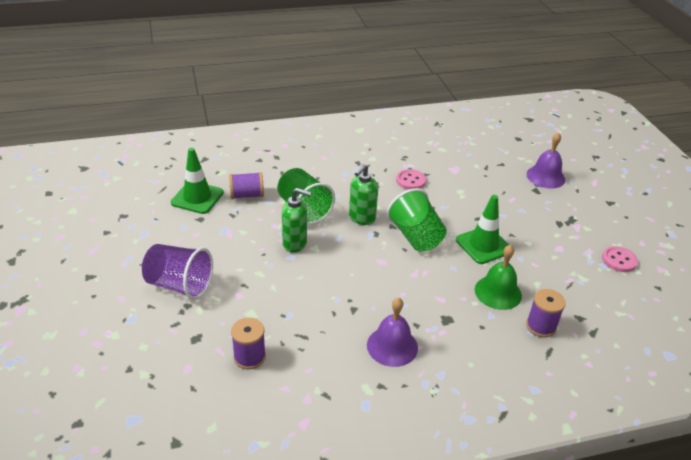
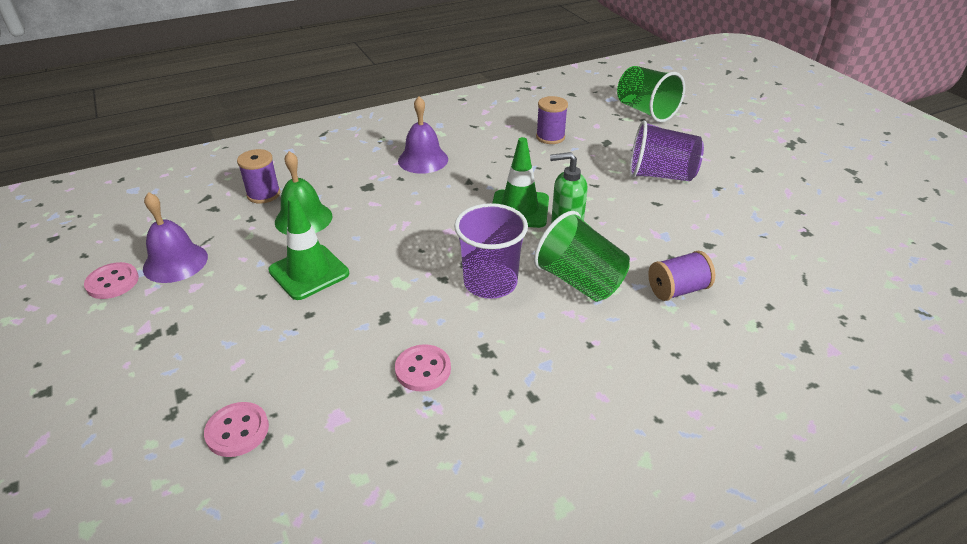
camera: 170 degrees right, 0 degrees up
green traffic cone [171,148,224,214] -> green traffic cone moved to [492,137,549,228]
green soap dispenser [349,164,378,225] -> purple cup [454,203,528,299]
green cup [387,188,447,252] -> green cup moved to [617,66,685,122]
purple bell [527,132,565,189] -> purple bell moved to [143,192,208,283]
none -> pink button [204,402,269,457]

